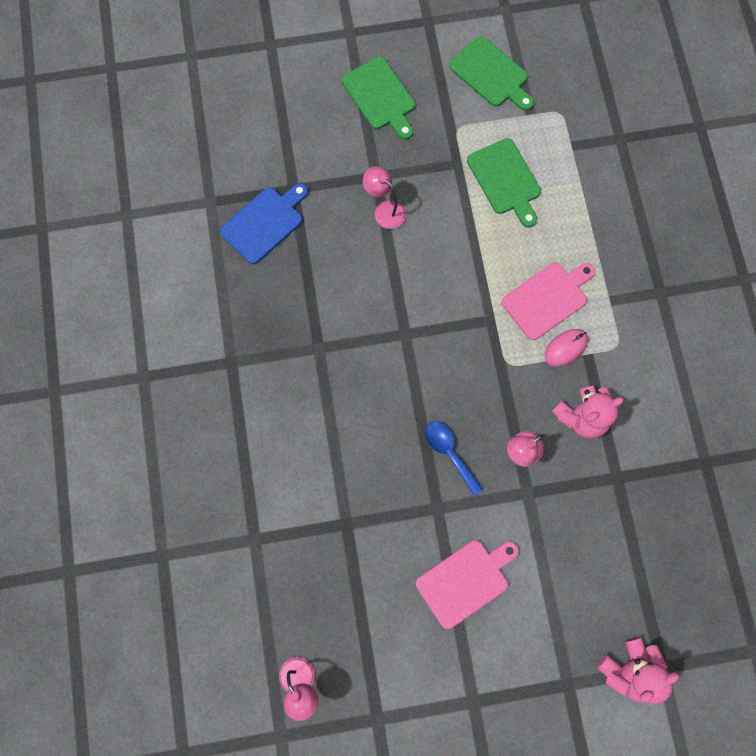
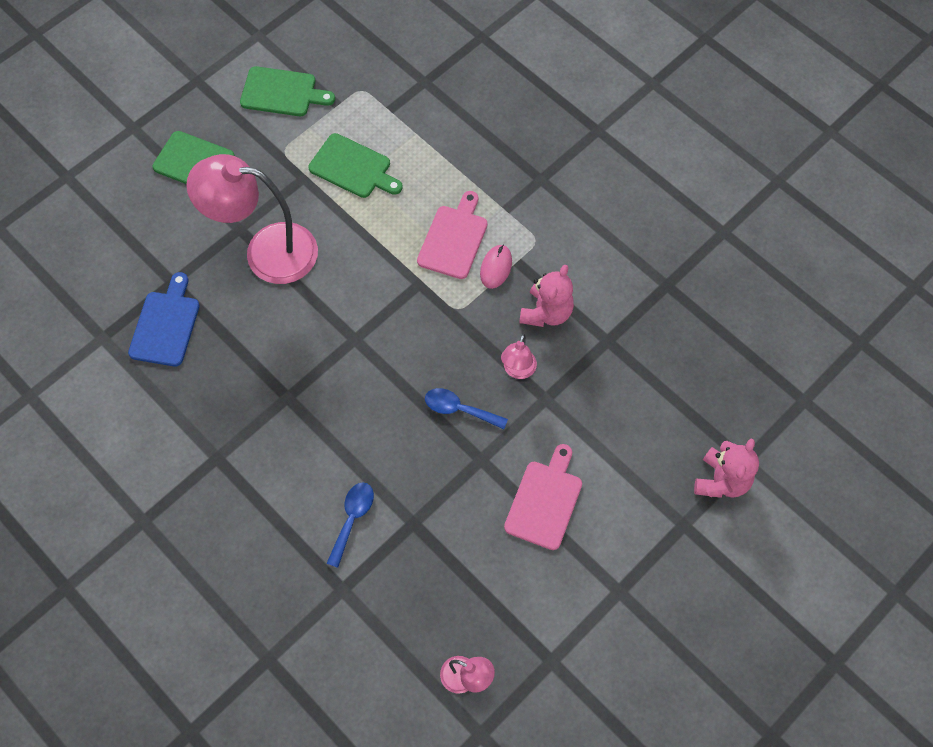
camera: 35 degrees left, 10 degrees down
pink lamp [363,166,406,229] -> pink lamp [186,154,318,284], size x2.23
none -> blue spoon [326,483,374,568]

